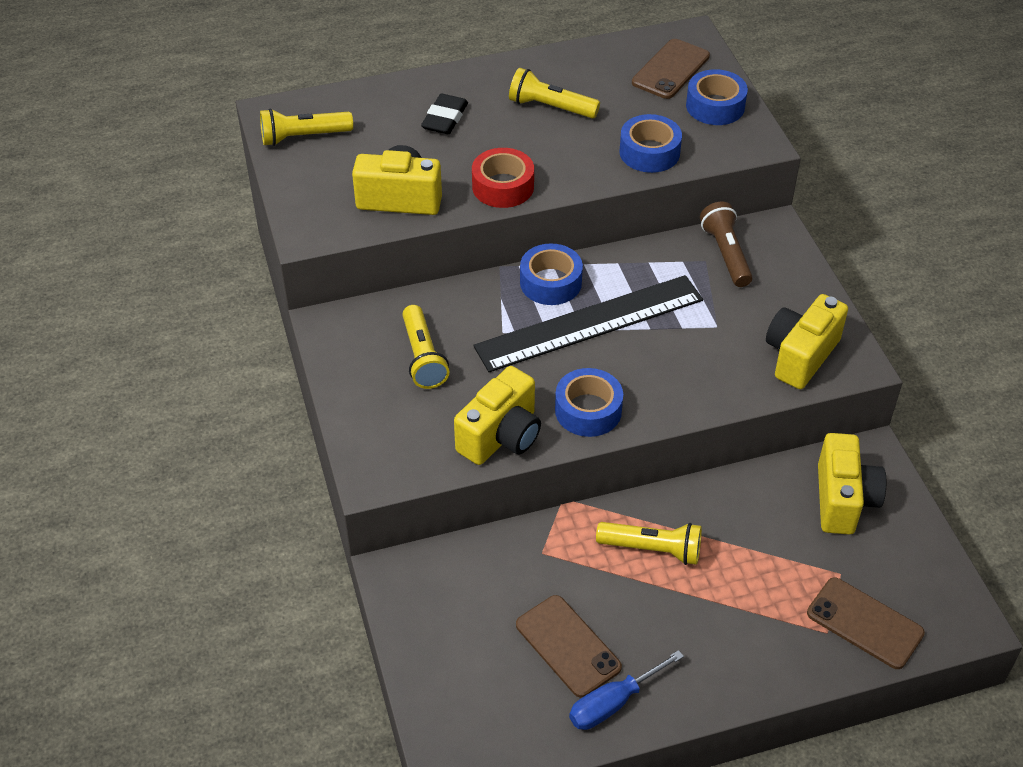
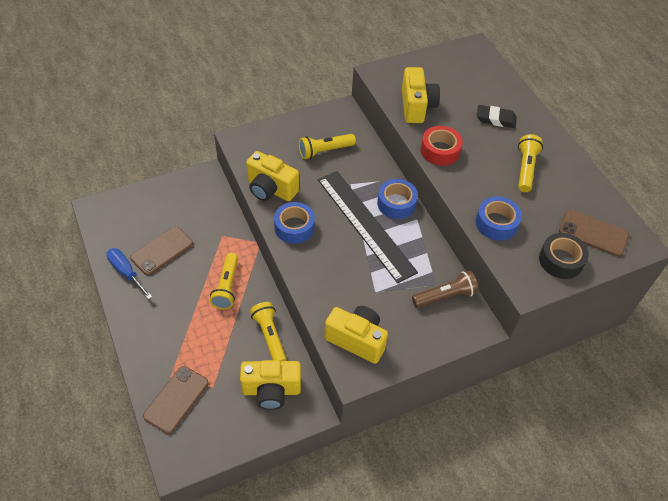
camera: 80 degrees right, 5 degrees up
yellow flashlight [260,108,353,146] -> yellow flashlight moved to [250,302,287,361]
blue tape [686,69,748,125] -> black tape [539,233,589,279]

